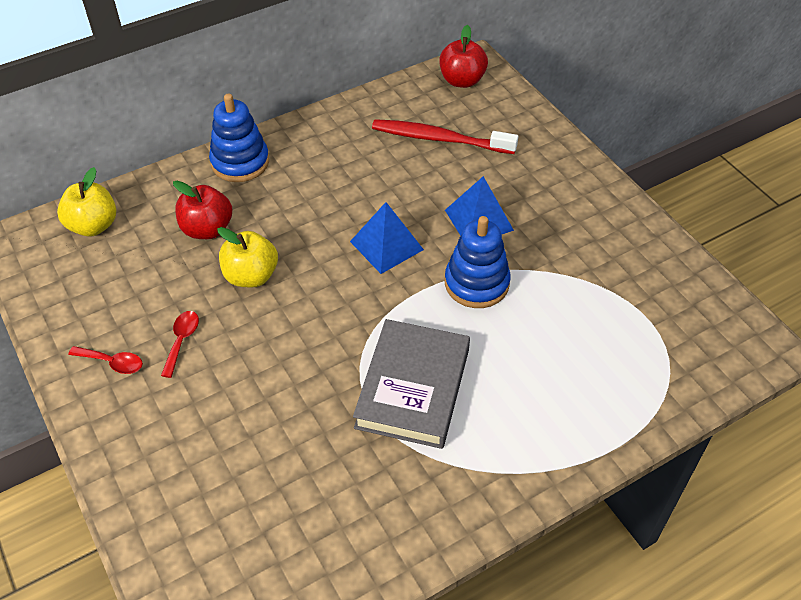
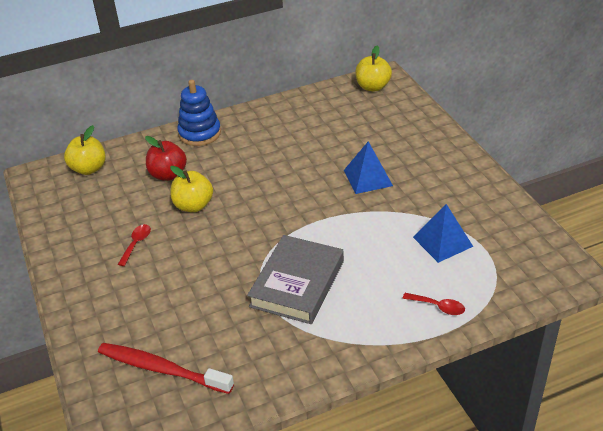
camera: 10 degrees right, 10 degrees down
red spoon [68,346,143,374] -> red spoon moved to [402,293,465,315]
blue pyramid [350,202,424,274] -> blue pyramid moved to [413,204,473,263]
red toothbrush [372,119,518,154] -> red toothbrush moved to [98,343,234,394]
red apple [439,25,488,88] -> yellow apple [356,46,392,91]
blue stacking toy [445,216,511,308] -> none

